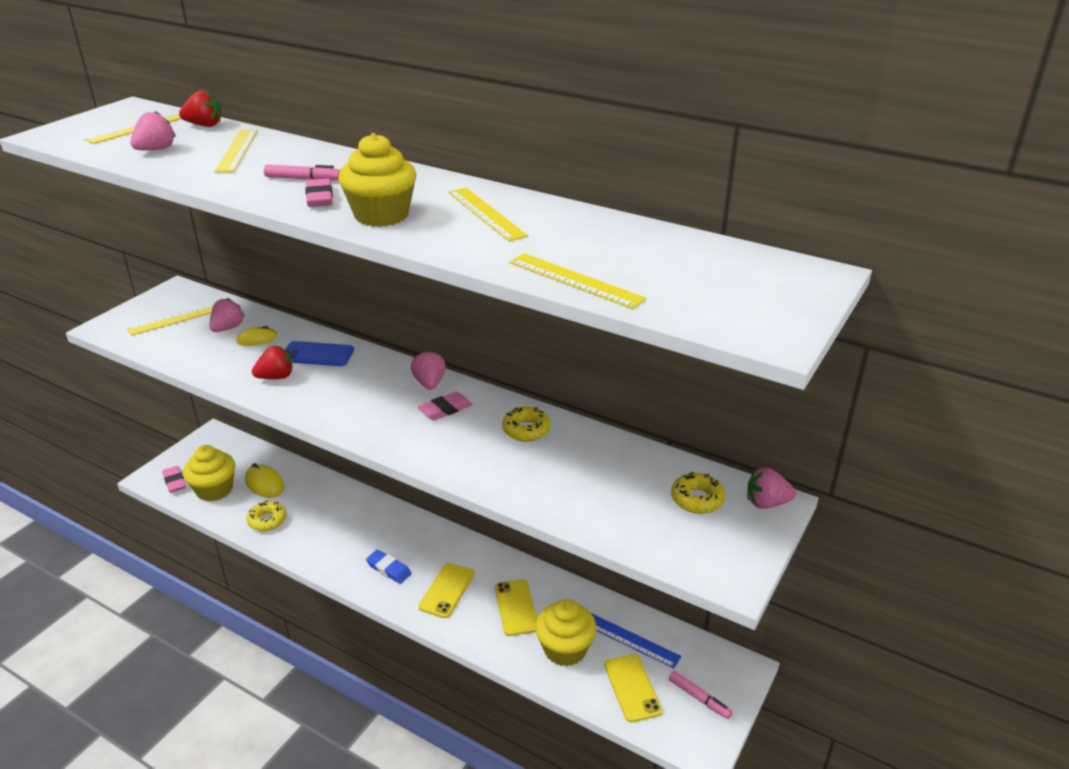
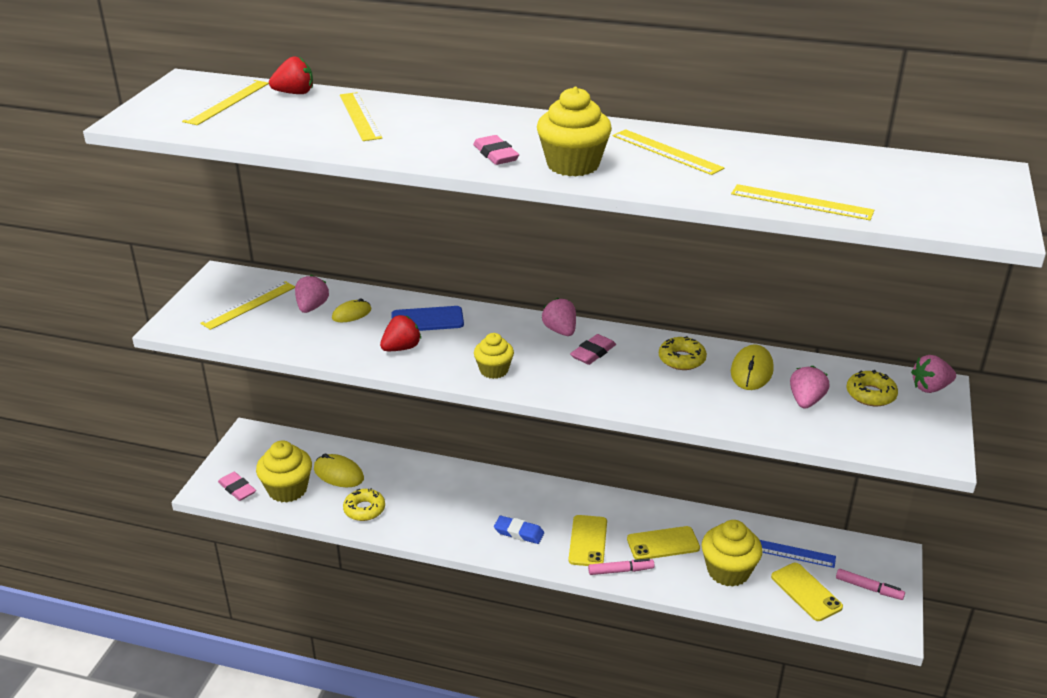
camera: 15 degrees left, 0 degrees up
pink strawberry [130,111,176,150] -> pink strawberry moved to [790,366,830,409]
pink marker [264,165,340,180] -> pink marker moved to [588,558,655,575]
yellow phone [495,579,537,636] -> yellow phone turned 75 degrees counterclockwise [627,526,700,559]
none -> yellow cupcake [474,333,514,379]
none -> yellow mouse [731,344,774,390]

